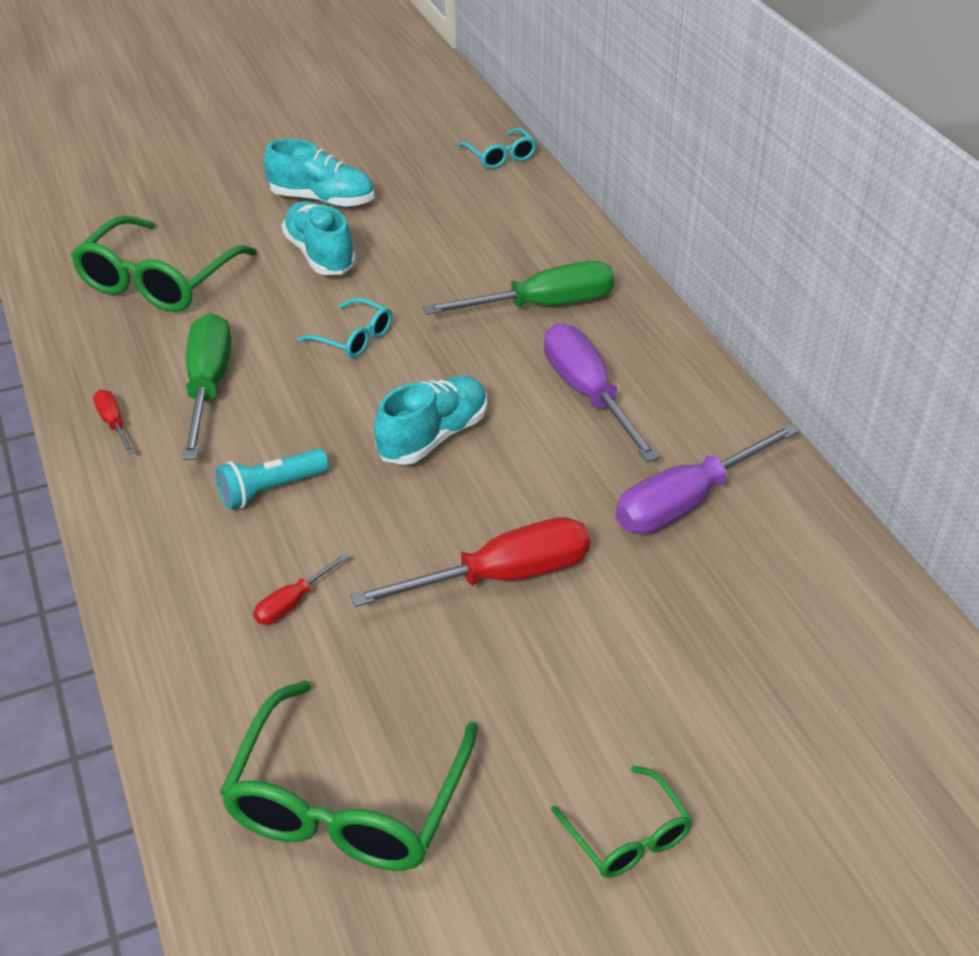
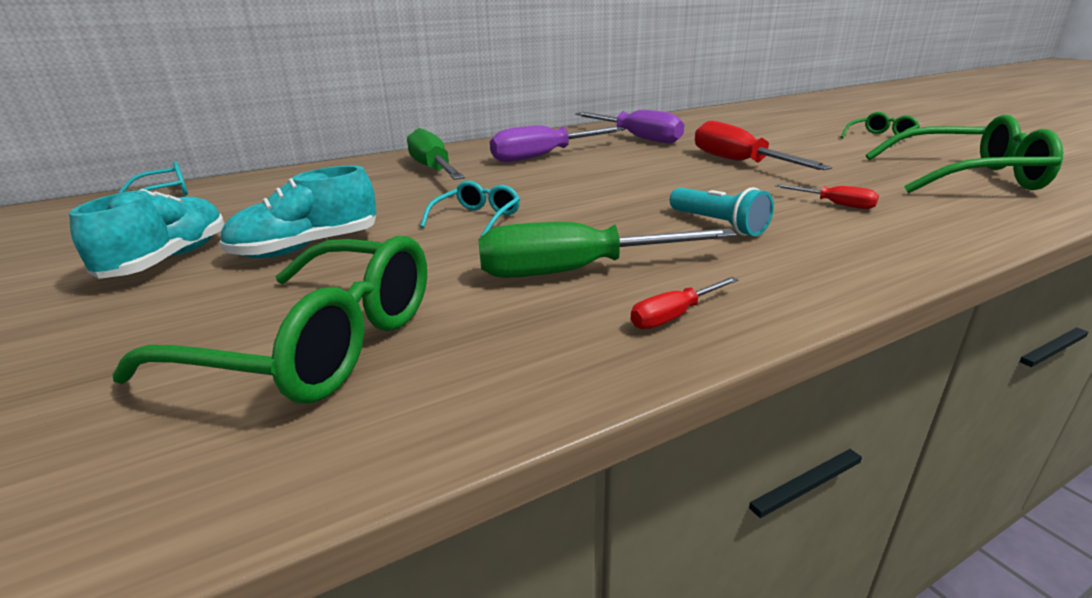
camera: 95 degrees left, 15 degrees down
turquoise shoe [374,376,487,465] -> none

